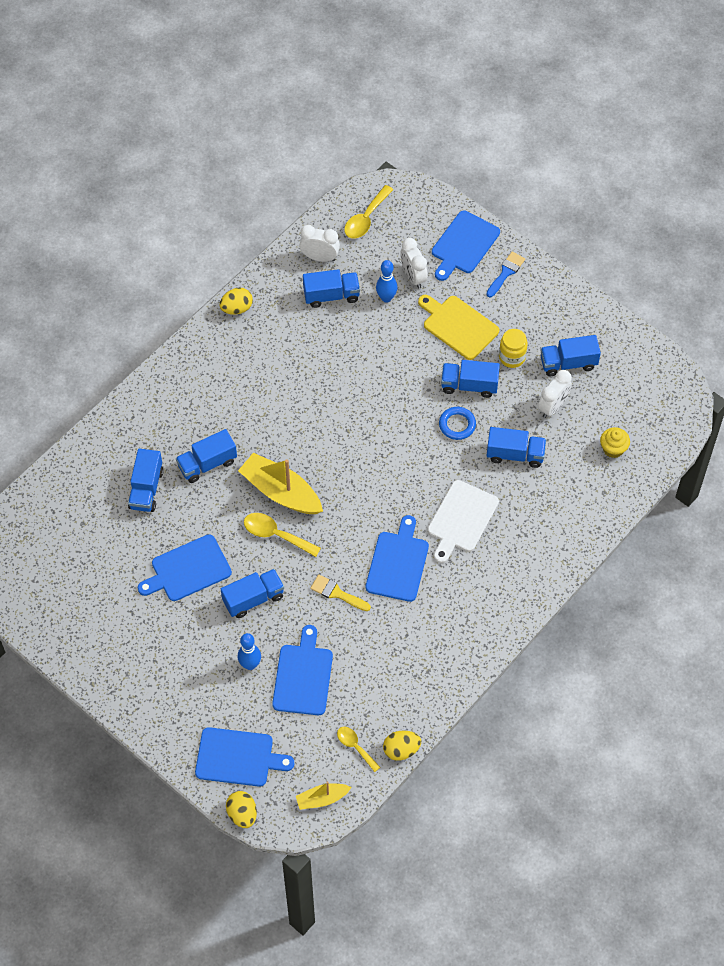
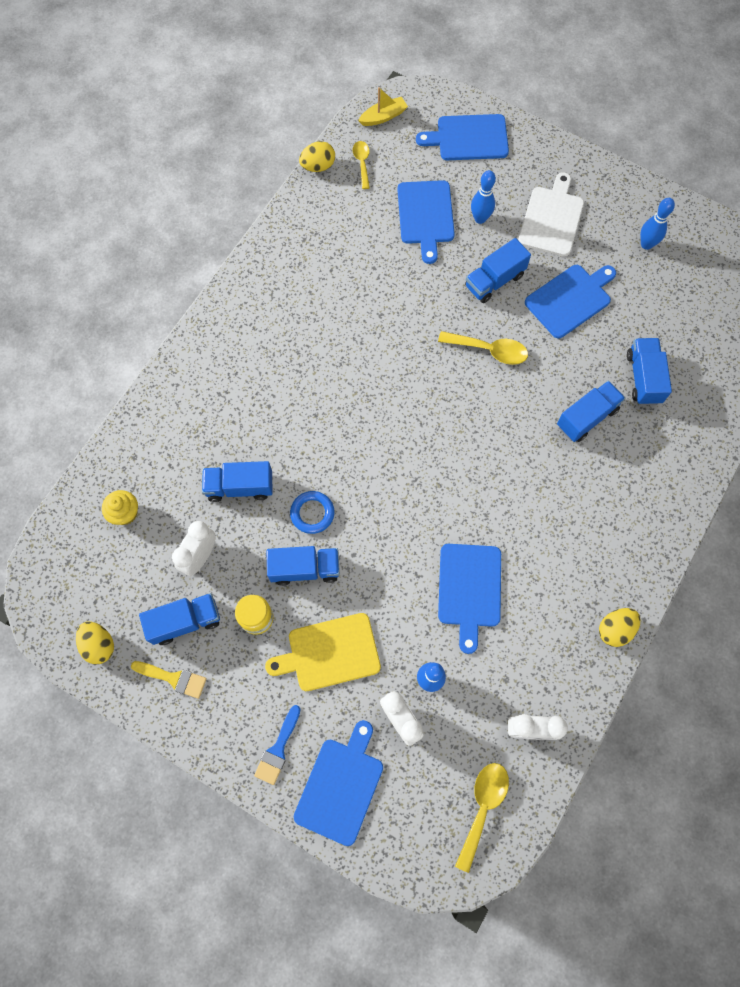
camera: 170 degrees right, 10 degrees up
yellow egg [226,791,257,828] -> yellow egg moved to [76,621,114,665]
yellow boat [238,453,323,514] -> none
blue truck [303,269,360,308] -> none
yellow brush [310,575,371,611] -> yellow brush moved to [131,661,207,699]
yellow spoon [337,727,380,772] -> yellow spoon turned 135 degrees counterclockwise [353,141,370,189]
blue cutting board [366,515,429,602] -> blue cutting board moved to [438,544,501,654]
yellow cutting board [418,295,499,360] -> yellow cutting board turned 135 degrees clockwise [265,613,381,691]
white cutting board [428,480,499,563] -> white cutting board moved to [518,172,584,257]
none -> blue bowling pin [640,198,675,250]

